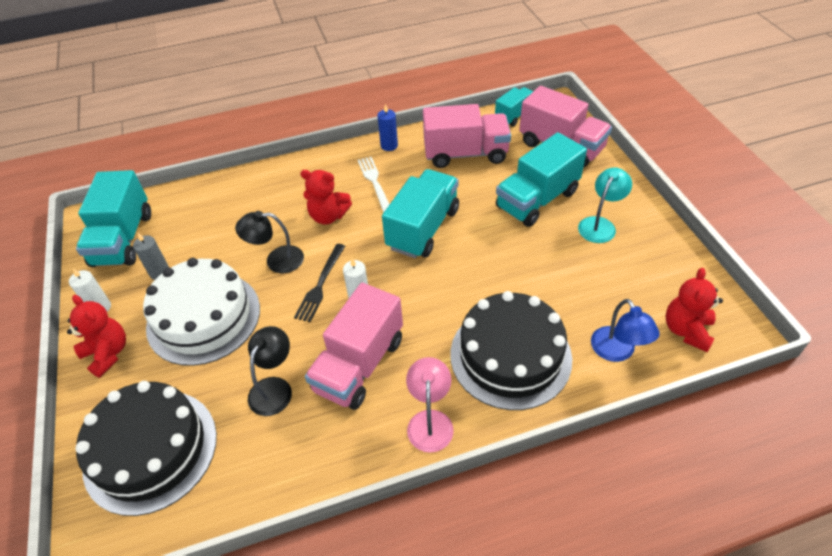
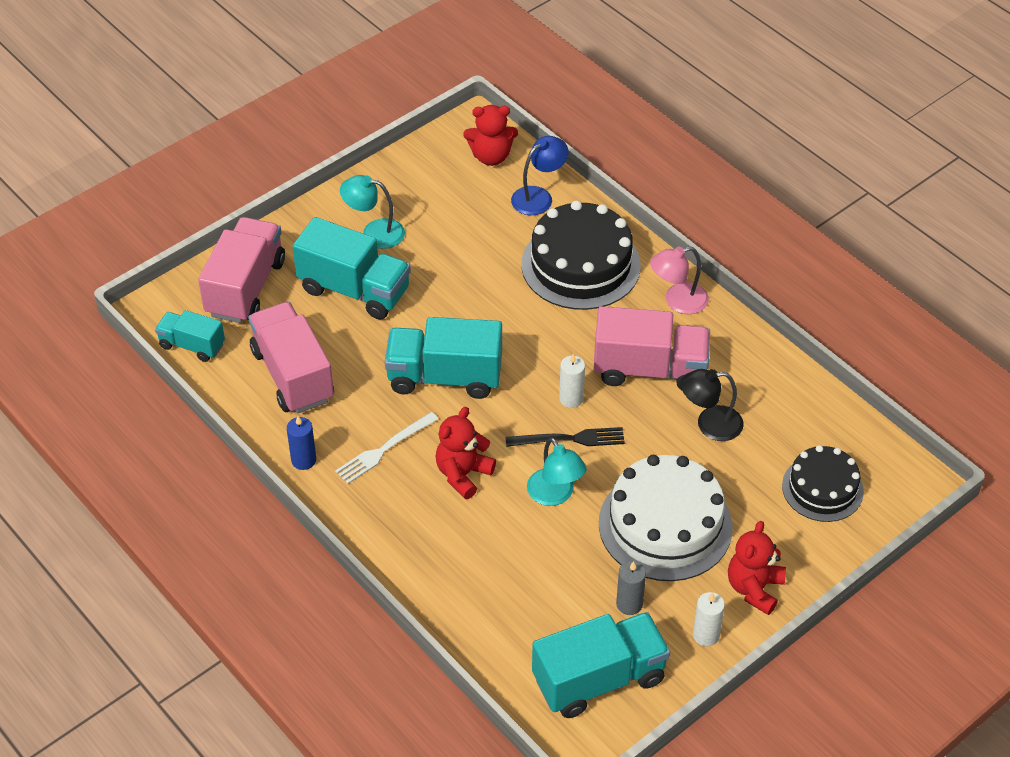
camera: 115 degrees left, 0 degrees up
black cake [75,381,217,516] -> black cake [782,445,864,522], size x0.62
black lamp [235,211,304,273] -> turquoise lamp [527,437,587,506]
red teddy bear [300,170,352,225] -> red teddy bear turned 135 degrees counterclockwise [436,407,496,499]

